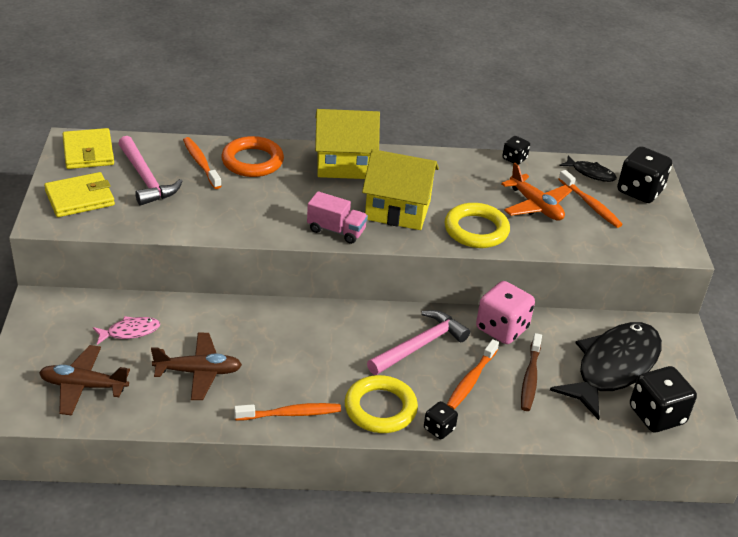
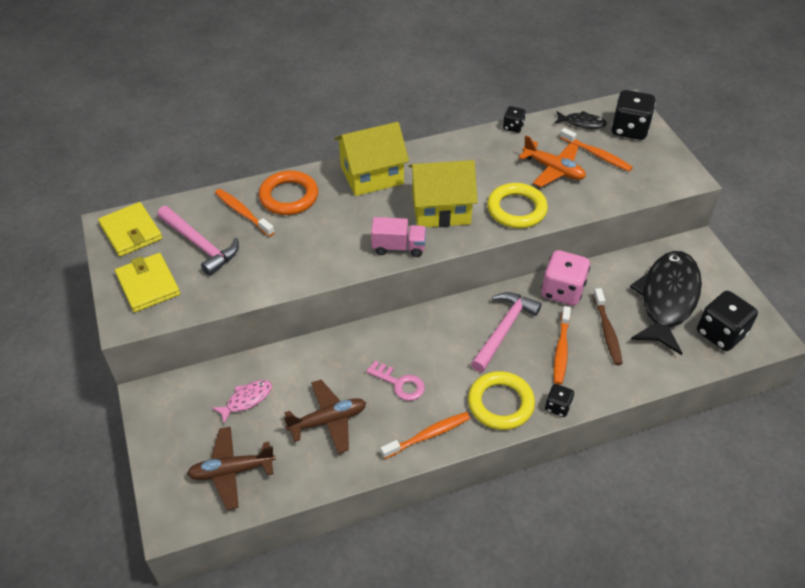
camera: 15 degrees left, 10 degrees up
yellow wallet [44,172,115,217] -> yellow wallet turned 75 degrees counterclockwise [115,253,180,312]
none -> pink key [366,361,425,401]

